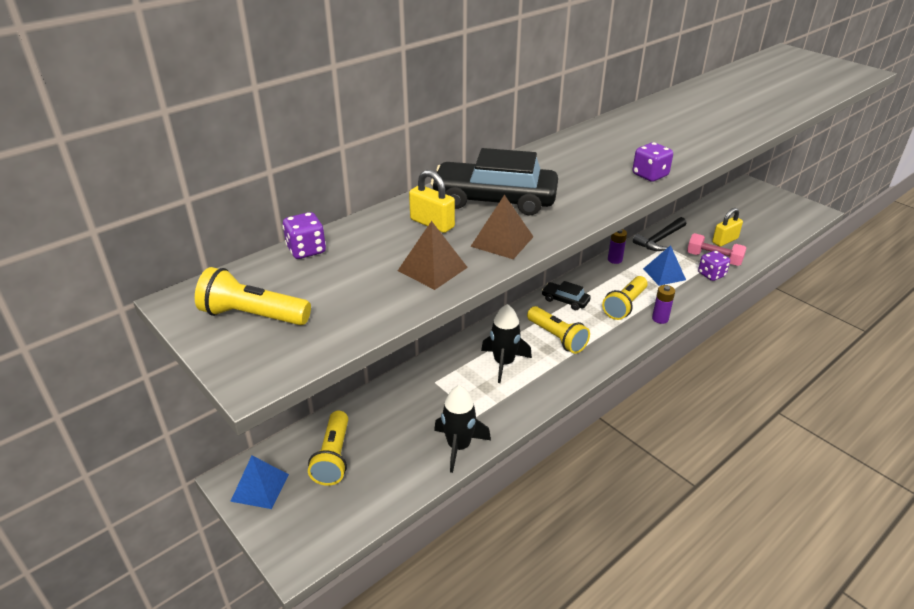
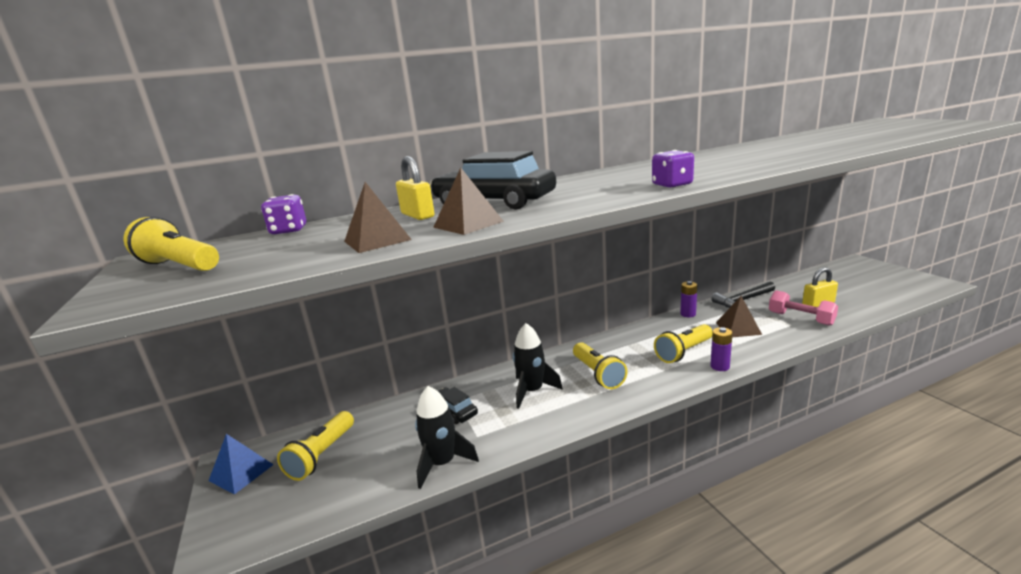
camera: 20 degrees right, 15 degrees down
black car [542,281,591,310] -> black car moved to [438,387,478,424]
blue pyramid [643,245,686,286] -> brown pyramid [716,296,762,337]
purple dice [698,251,730,281] -> none

